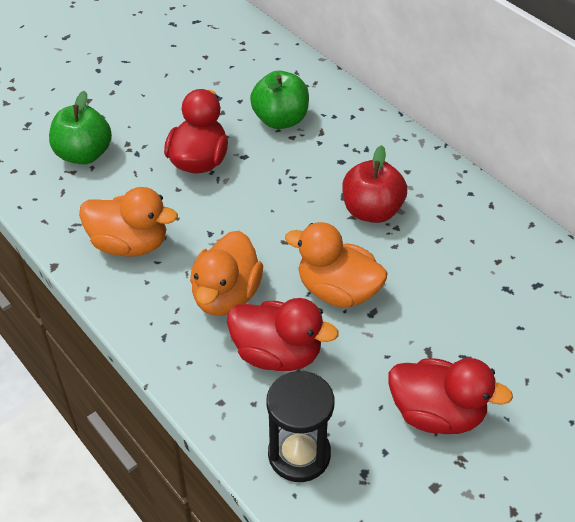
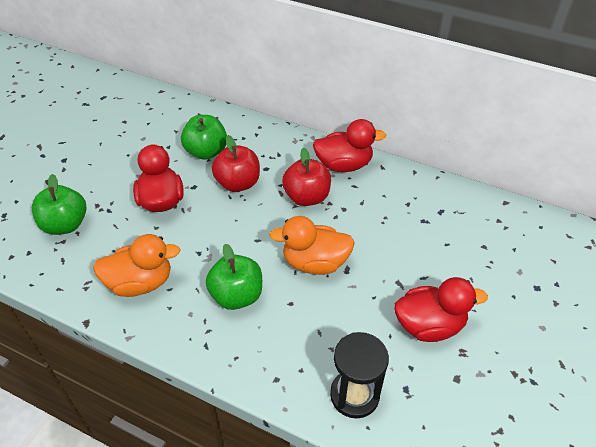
camera: 25 degrees left, 0 degrees up
orange duck [190,231,263,316] -> green apple [206,244,262,310]
red duck [227,298,338,371] -> red duck moved to [313,119,386,172]
none -> red apple [212,135,260,192]

